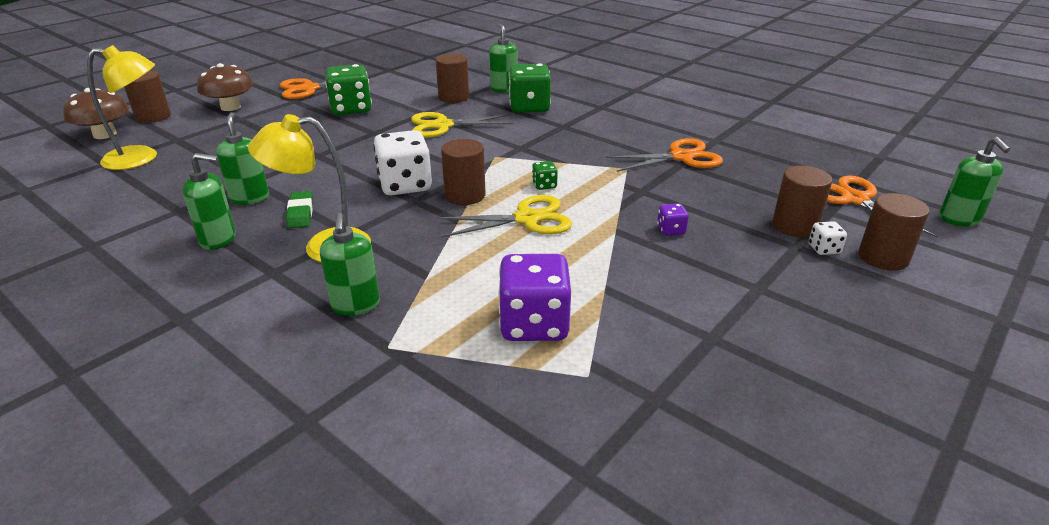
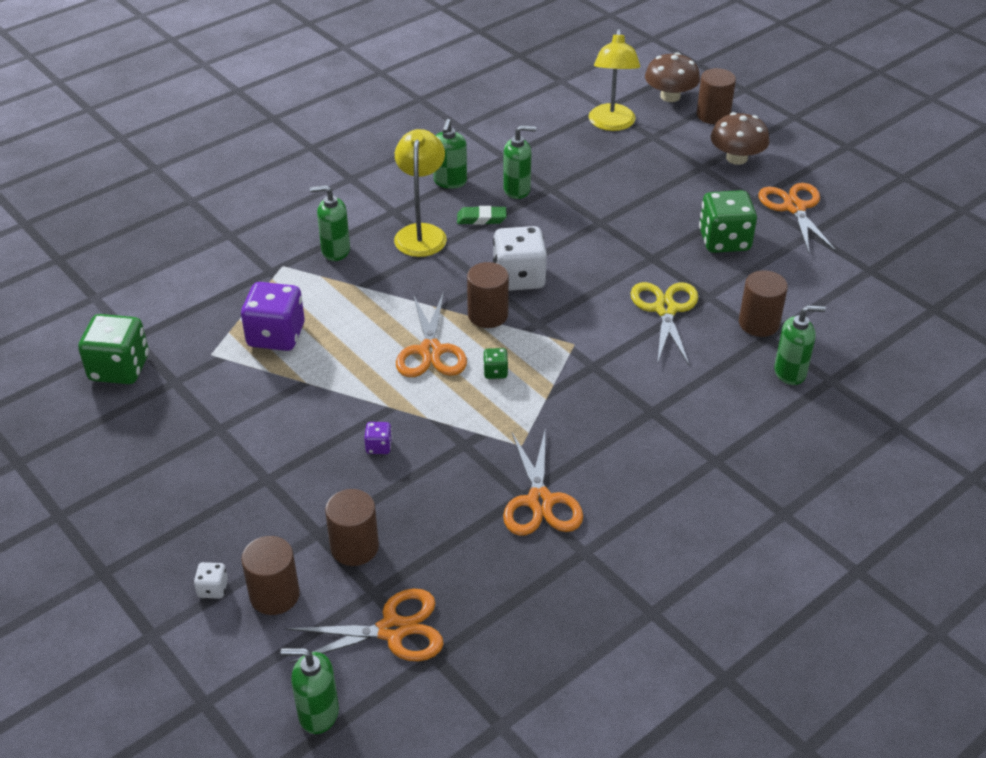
camera: 100 degrees right, 10 degrees up
yellow scissors [436,195,572,238] -> orange scissors [396,291,467,377]
green dice [509,63,551,113] -> green dice moved to [78,314,149,384]
white dice [809,221,847,255] -> white dice moved to [194,562,228,599]

